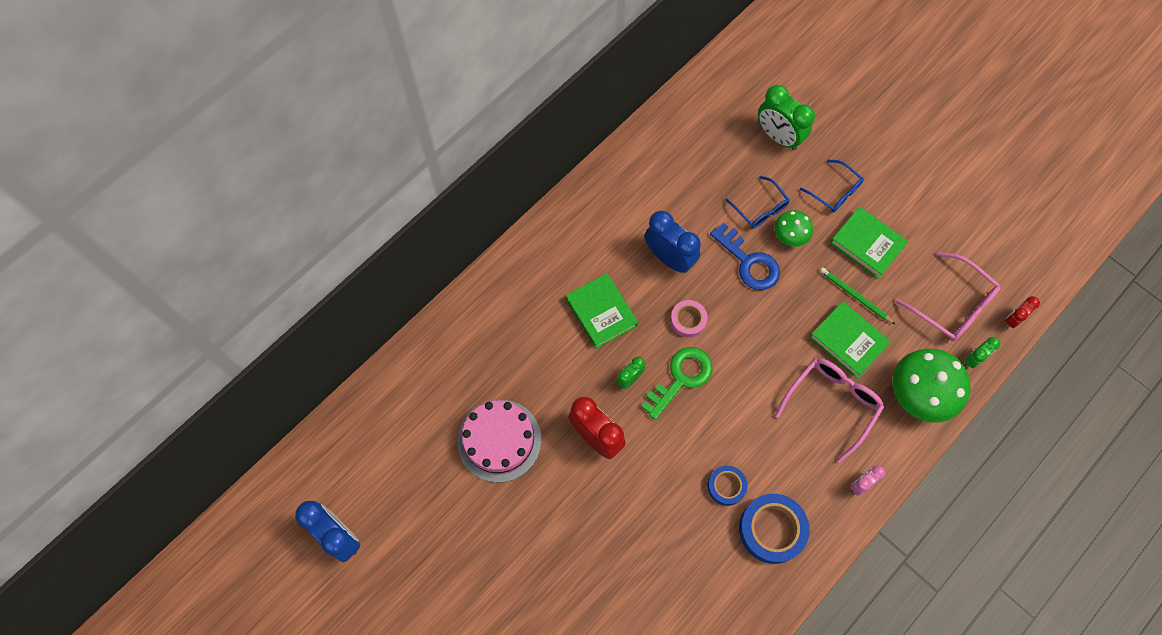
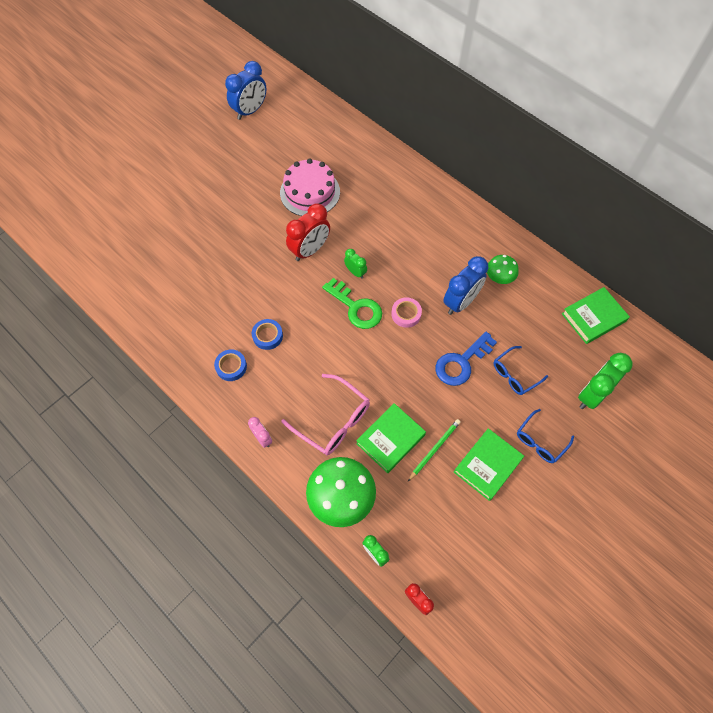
camera: 90 degrees right, 5 degrees down
green book [566,273,638,349] -> green book moved to [562,287,630,344]
blue tape [739,494,810,564] -> blue tape [214,349,247,381], size x0.59
green mushroom [774,210,813,247] -> green mushroom moved to [487,255,519,284]
pink glasses [895,252,1001,342] -> none

